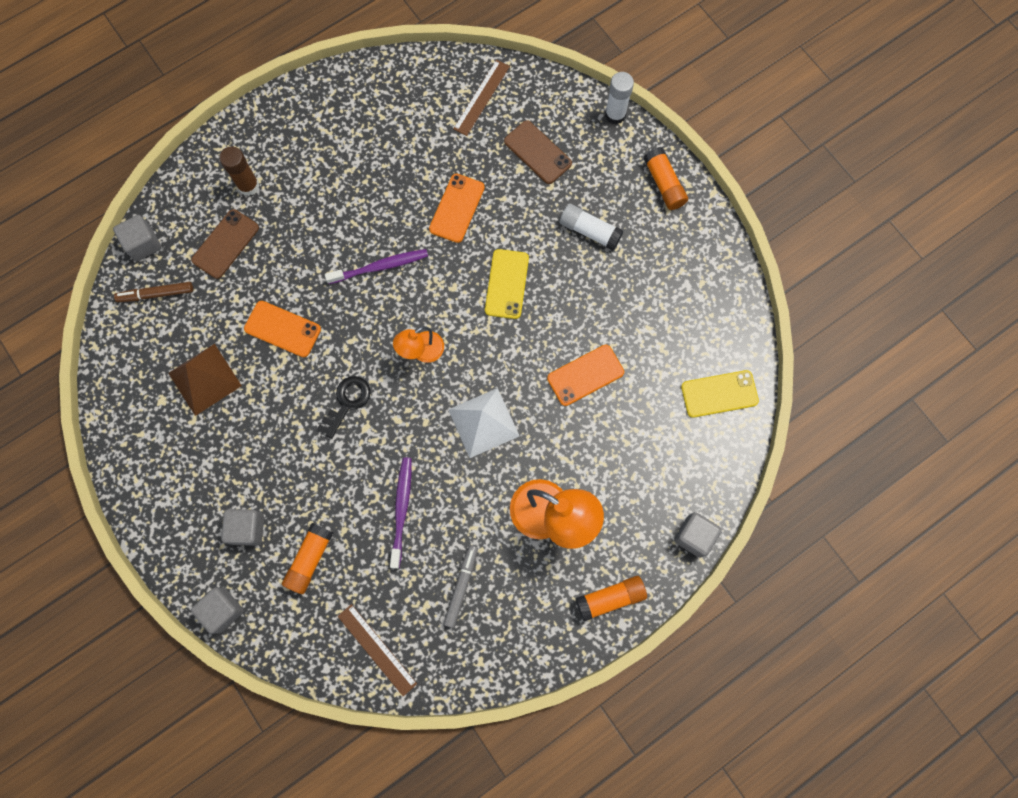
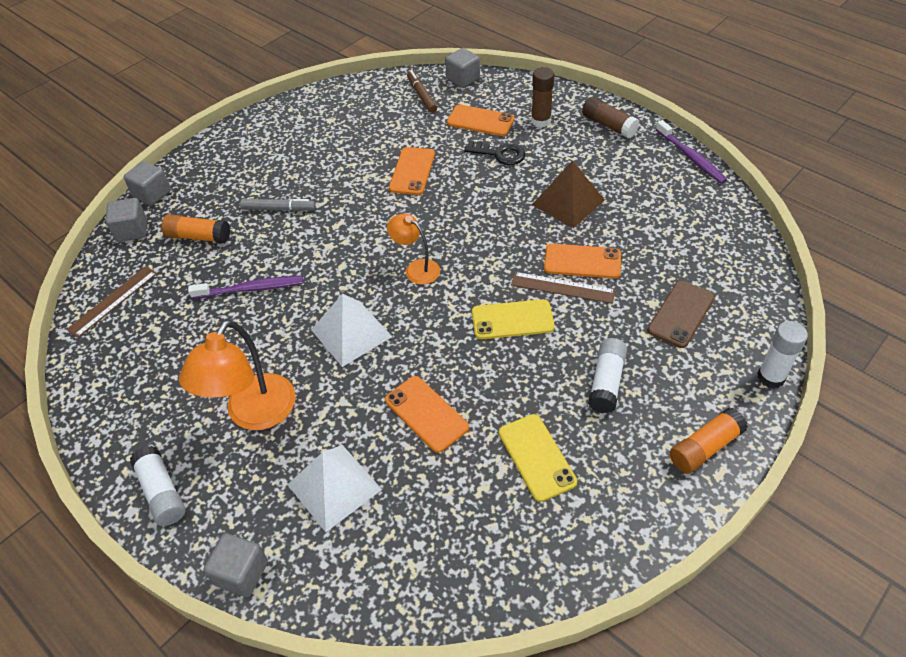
camera: 80 degrees right, 25 degrees down
brown pyramid [168,344,242,416] -> brown pyramid moved to [532,161,605,228]
brown phone [191,209,259,279] -> orange phone [447,104,515,136]
grey cube [221,509,264,546] -> grey cube moved to [106,198,147,242]
black key [317,376,371,439] -> black key moved to [464,140,525,165]
purple toothbrush [325,249,428,284] -> purple toothbrush moved to [656,120,727,184]
grey marker [443,545,478,628] -> grey marker moved to [240,199,316,211]
brown ruler [453,60,510,136] -> brown ruler moved to [511,272,616,304]
orange glue stick [576,576,647,622] -> white glue stick [130,446,185,526]
yellow phone [681,370,759,418] -> yellow phone moved to [499,414,577,502]
none -> white pyramid [287,445,382,532]
none -> brown glue stick [582,97,640,139]

